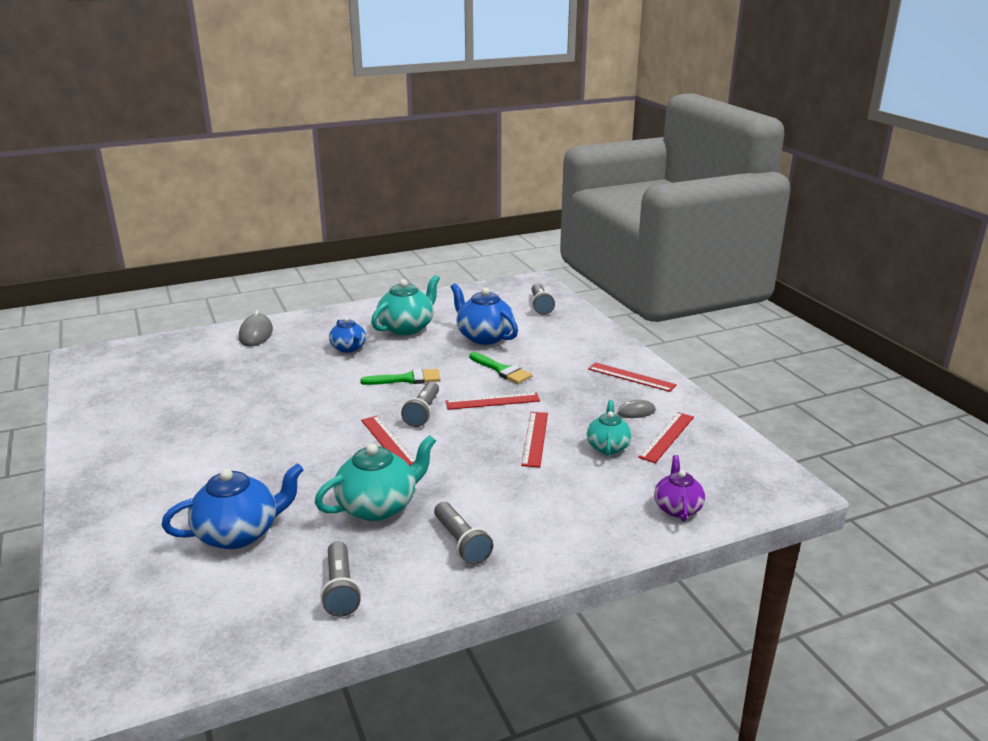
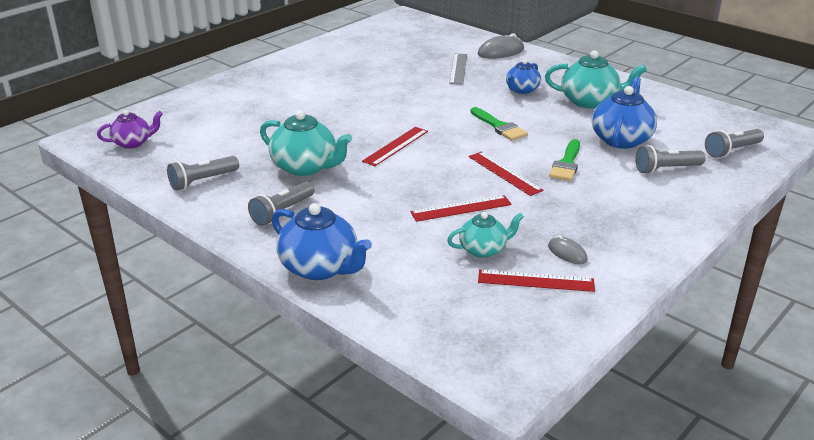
camera: 65 degrees right, 5 degrees up
blue teapot [162,463,303,549] -> blue teapot moved to [272,203,372,280]
grey flashlight [401,382,439,427] -> grey flashlight moved to [635,145,705,174]
red ruler [588,362,677,392] -> none
purple teapot [654,455,705,522] -> purple teapot moved to [97,110,163,149]
none -> grey ruler [449,54,467,85]

